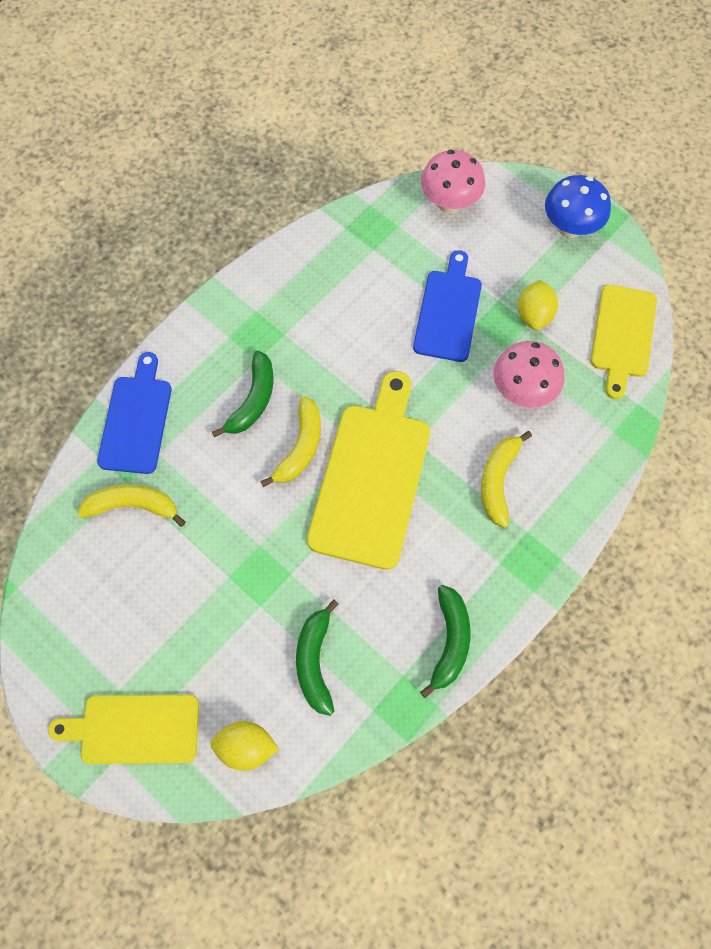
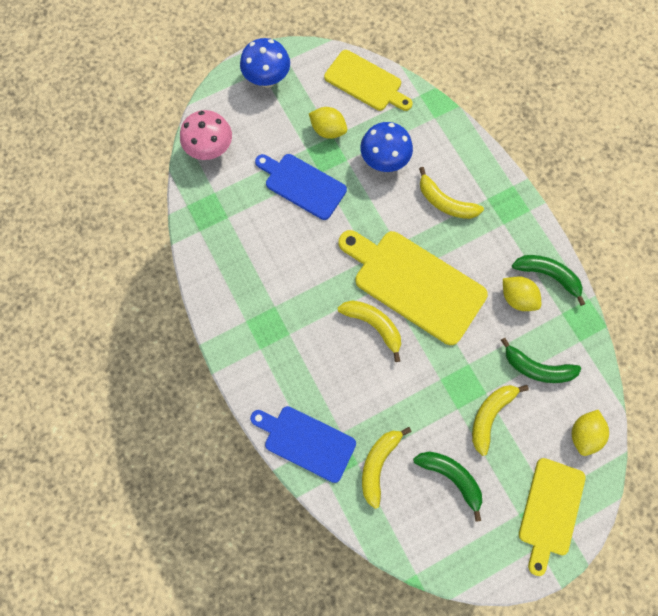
camera: 70 degrees left, 5 degrees up
green banana [212,351,273,437] -> green banana moved to [413,452,482,521]
pink mushroom [494,341,564,408] -> blue mushroom [360,122,413,172]
none -> yellow banana [472,385,529,456]
none -> yellow lemon [503,276,541,311]

